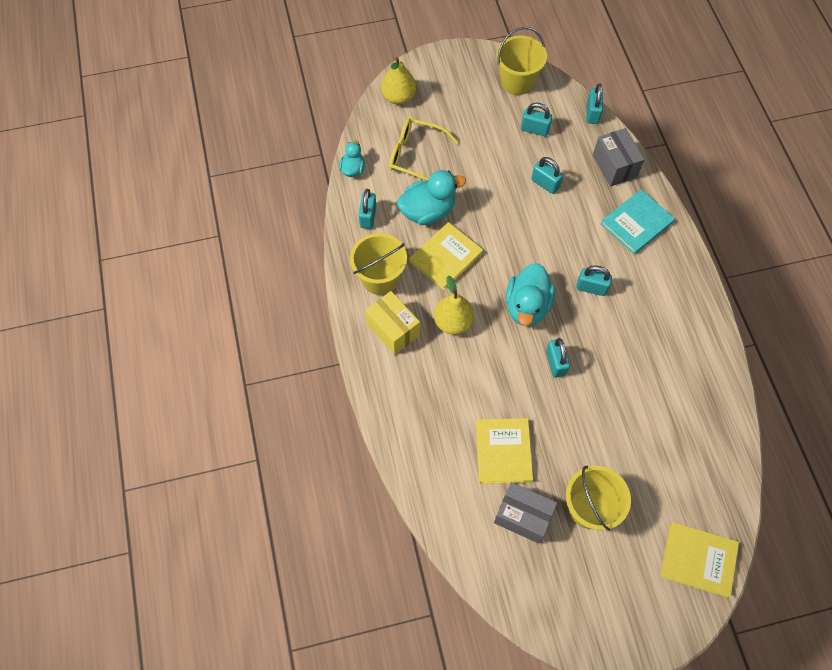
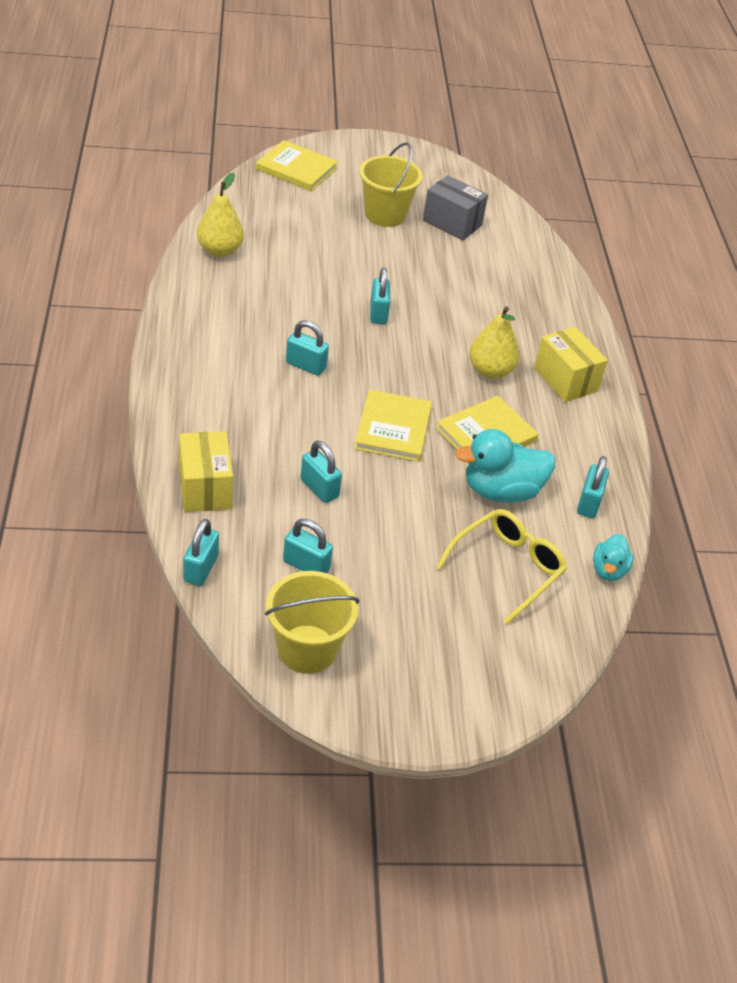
camera: 175 degrees left, 20 degrees down
yellow bucket [350,233,407,295] -> none
yellow pear [381,57,416,105] -> yellow pear moved to [197,172,244,257]
yellow glasses [389,118,458,181] -> yellow glasses turned 75 degrees counterclockwise [436,509,567,624]
yellow book [476,418,533,484] -> yellow book moved to [354,389,432,462]
turquoise duck [506,263,555,326] -> none
grey box [593,128,645,186] -> yellow box [179,431,233,512]
turquoise book [601,189,675,254] -> none

